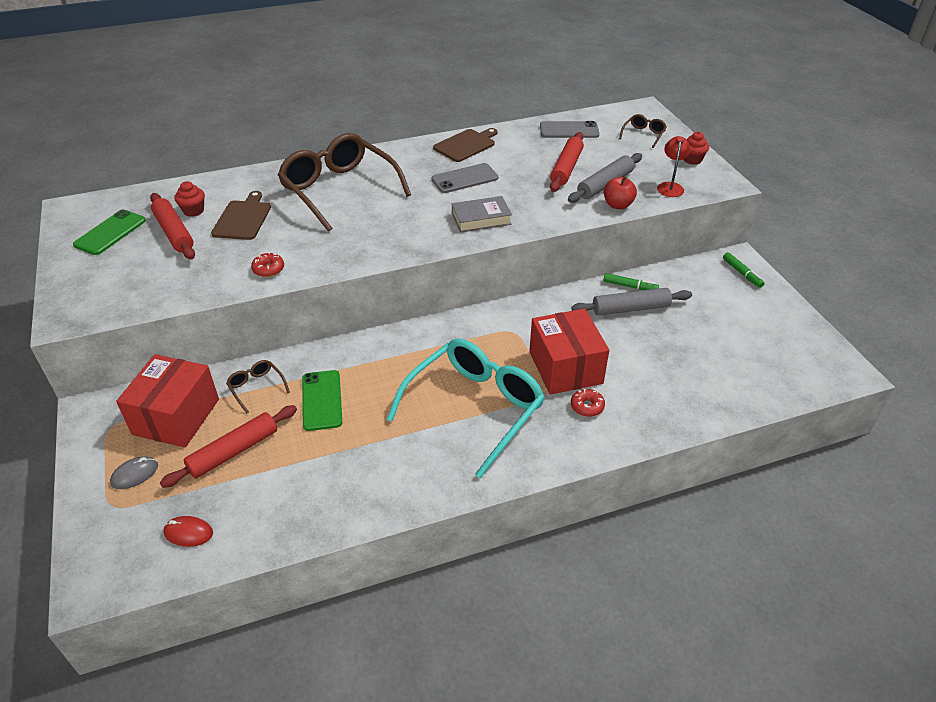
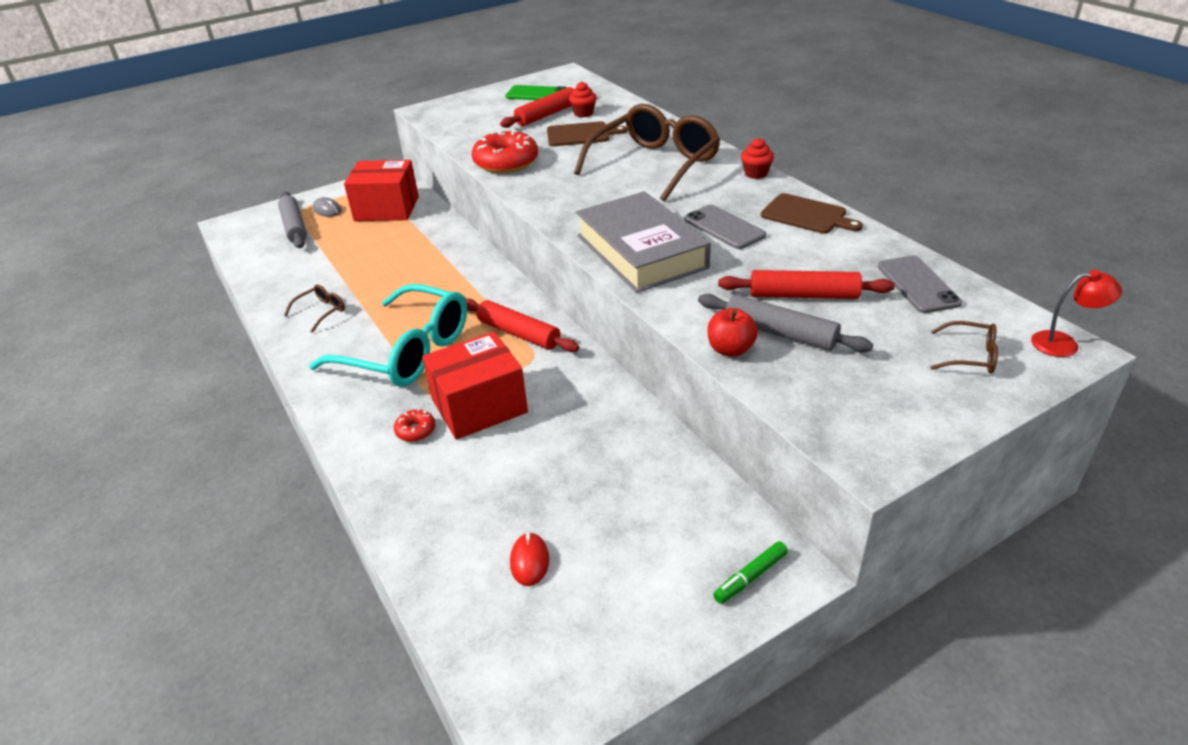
camera: 80 degrees right, 5 degrees down
red rolling pin [160,405,297,488] -> red rolling pin moved to [465,299,579,352]
red mouse [163,516,213,547] -> red mouse moved to [510,532,549,586]
brown glasses [226,360,290,413] -> brown glasses moved to [284,284,345,333]
red donut [251,252,284,277] -> red donut [472,130,538,173], size x2.13
green phone [302,370,342,431] -> none
grey book [452,196,512,233] -> grey book [576,191,711,293], size x1.88
grey rolling pin [571,288,692,316] -> grey rolling pin moved to [278,192,307,248]
green marker [603,273,659,290] -> none
red lamp [657,136,691,197] -> red lamp moved to [1031,270,1122,357]
red cupcake [683,132,709,165] -> red cupcake moved to [741,138,774,179]

